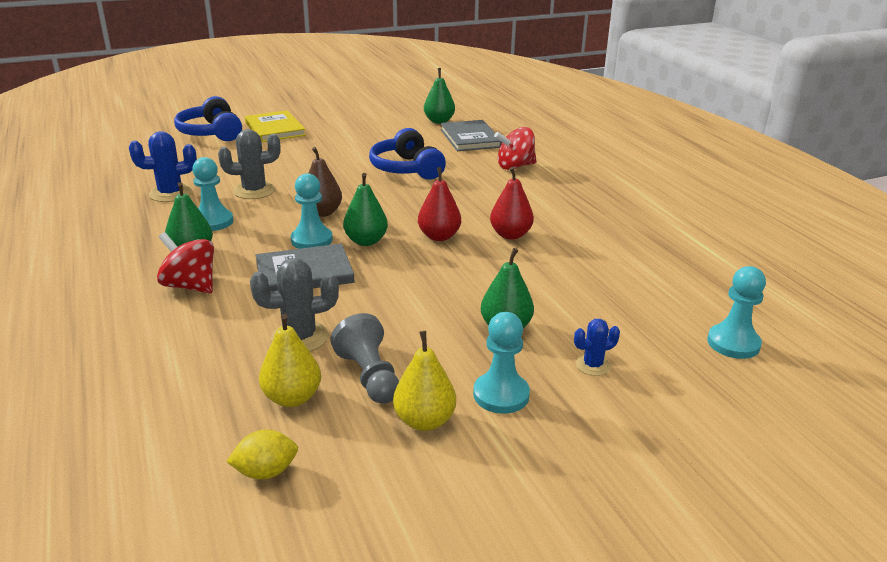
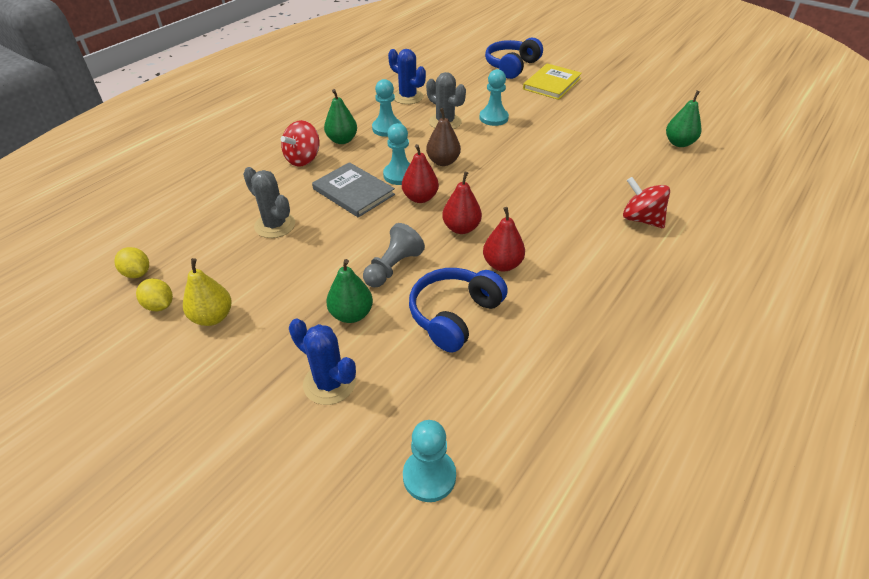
camera: 60 degrees right, 15 degrees up
red spinning top [157,232,214,294] -> red spinning top turned 150 degrees counterclockwise [281,120,319,166]
yellow pear [259,314,321,407] -> none
grey pawn [331,313,399,404] -> grey pawn moved to [363,223,425,288]
green pear [343,173,388,246] -> red pear [402,144,439,203]
blue headphones [369,128,446,179] -> blue headphones moved to [409,268,508,353]
grey book [440,120,502,151] -> none
turquoise pawn [473,312,530,414] -> turquoise pawn moved to [479,69,509,126]
blue cactus [574,319,620,376] -> blue cactus [289,318,356,405], size x1.70
none -> yellow lemon [136,278,173,311]

